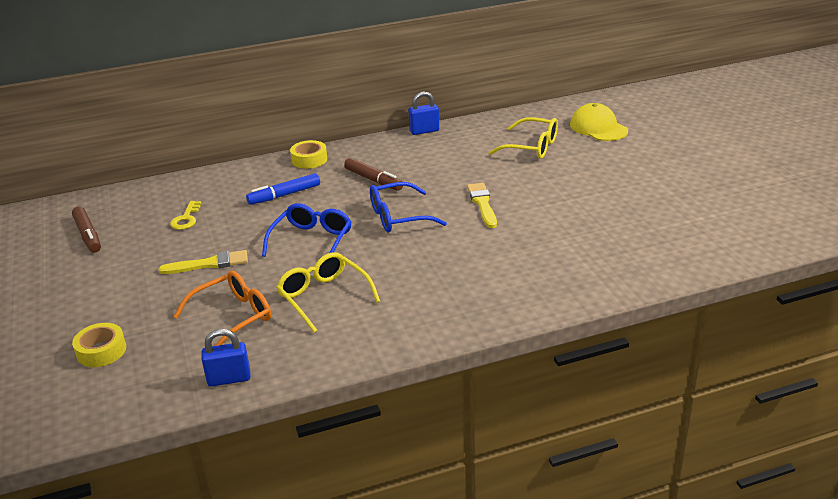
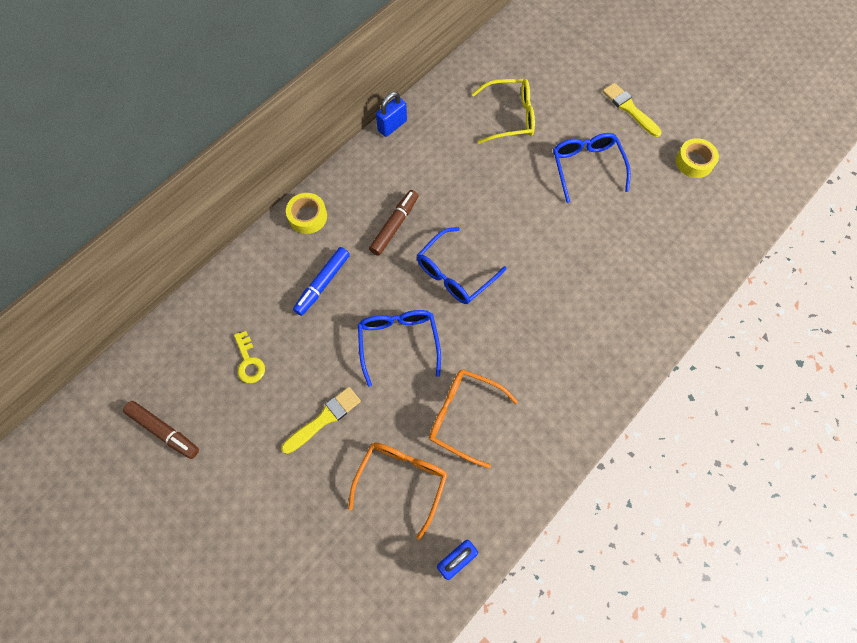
camera: 30 degrees left, 35 degrees up
yellow tape [72,323,126,367] -> yellow tape moved to [676,138,719,178]
yellow glasses [276,252,380,333] -> orange glasses [429,369,518,469]
brown marker [344,158,403,191] -> brown marker turned 75 degrees counterclockwise [369,190,419,256]
yellow brush [467,183,497,228] -> yellow brush moved to [603,83,662,137]
yellow cap [570,103,628,141] -> none
none -> blue glasses [553,133,631,203]

